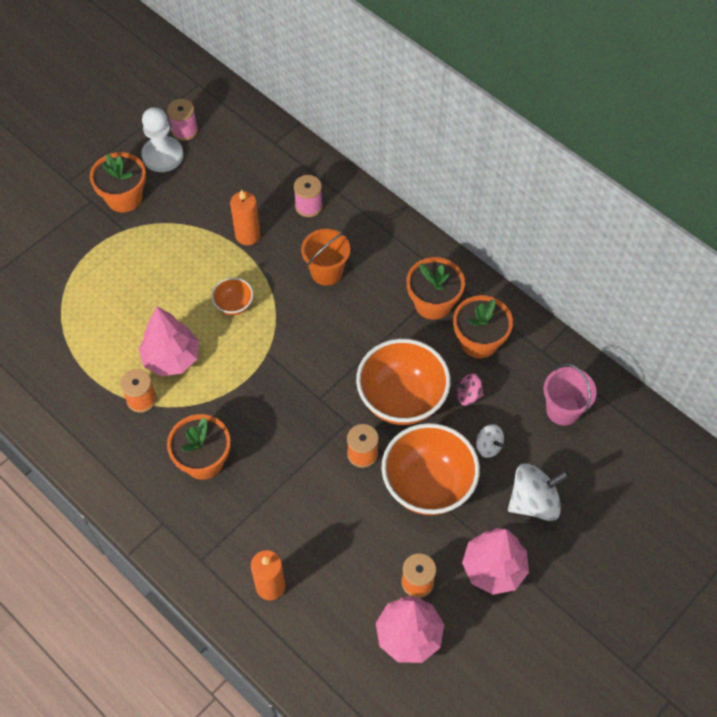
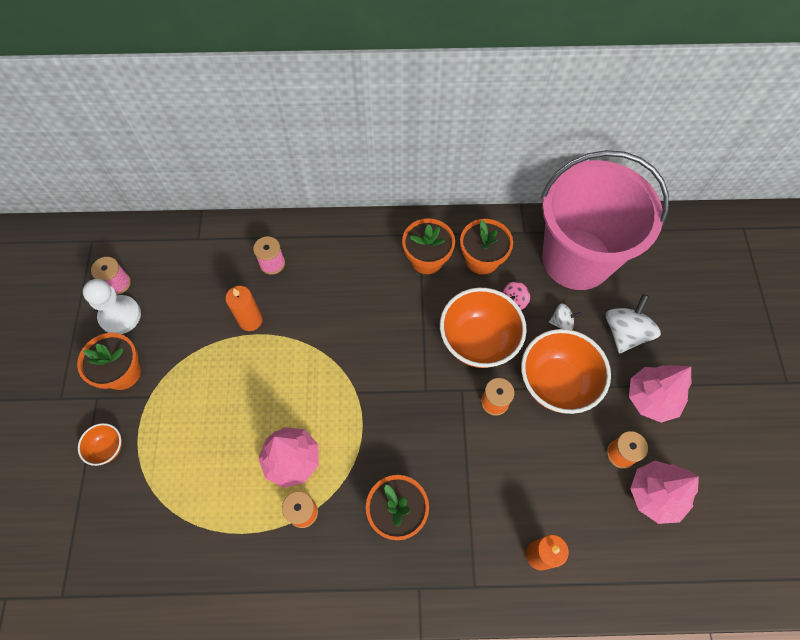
camera: 45 degrees left, 5 degrees up
orange bowl [211,277,253,315] -> orange bowl moved to [78,423,122,466]
orange bucket [301,229,350,286] -> none
pink bucket [543,363,597,426] -> pink bucket [541,150,669,290], size x2.43

